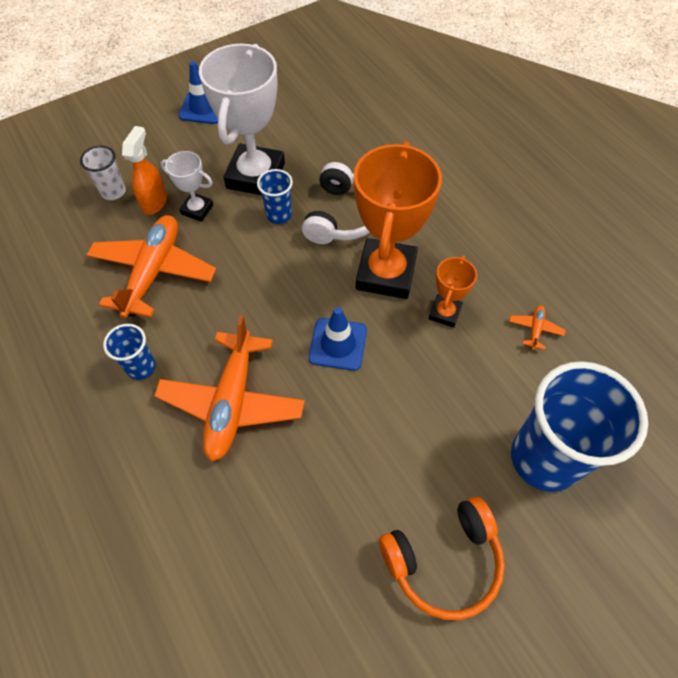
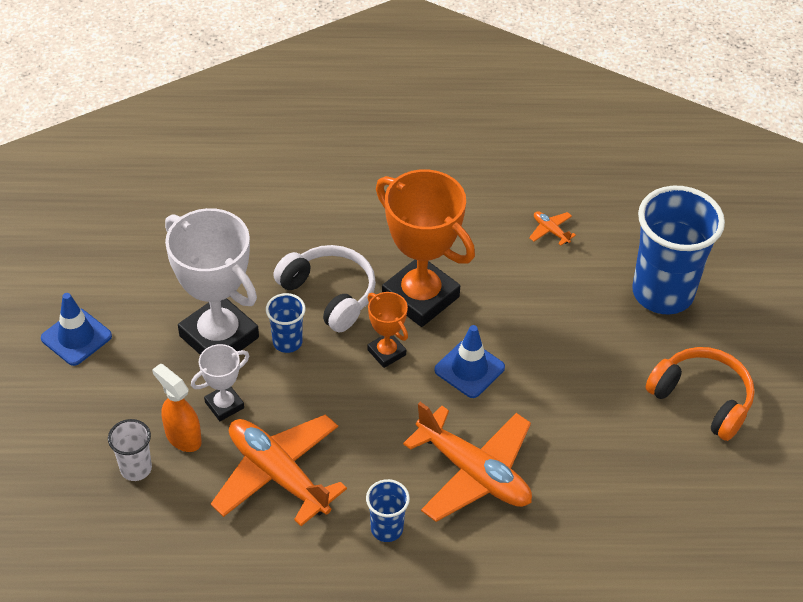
camera: 60 degrees left, 10 degrees down
orange headphones [379,496,505,620] -> orange headphones turned 60 degrees counterclockwise [645,347,755,441]
orange trophy [429,255,477,328] -> orange trophy moved to [367,292,408,368]

